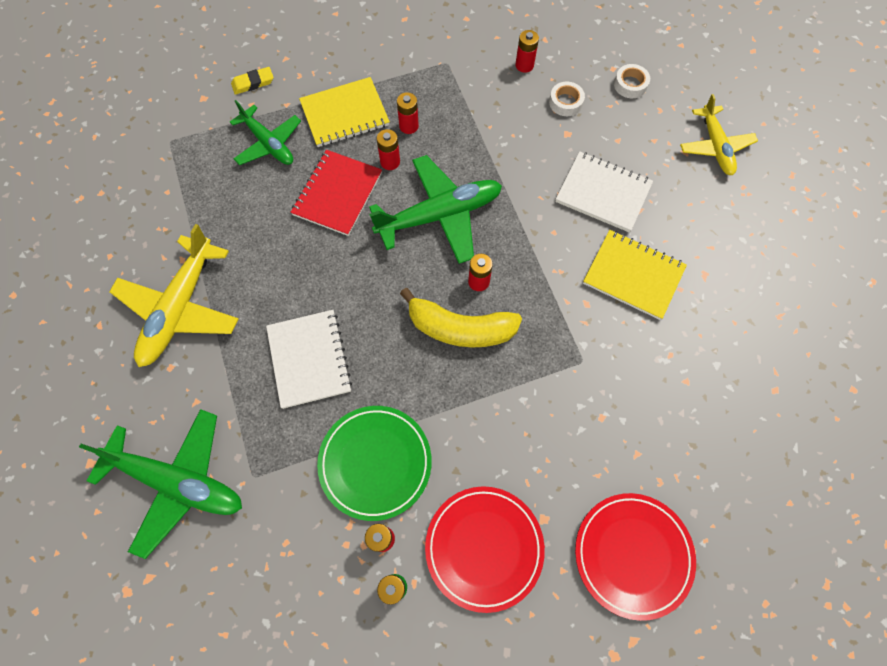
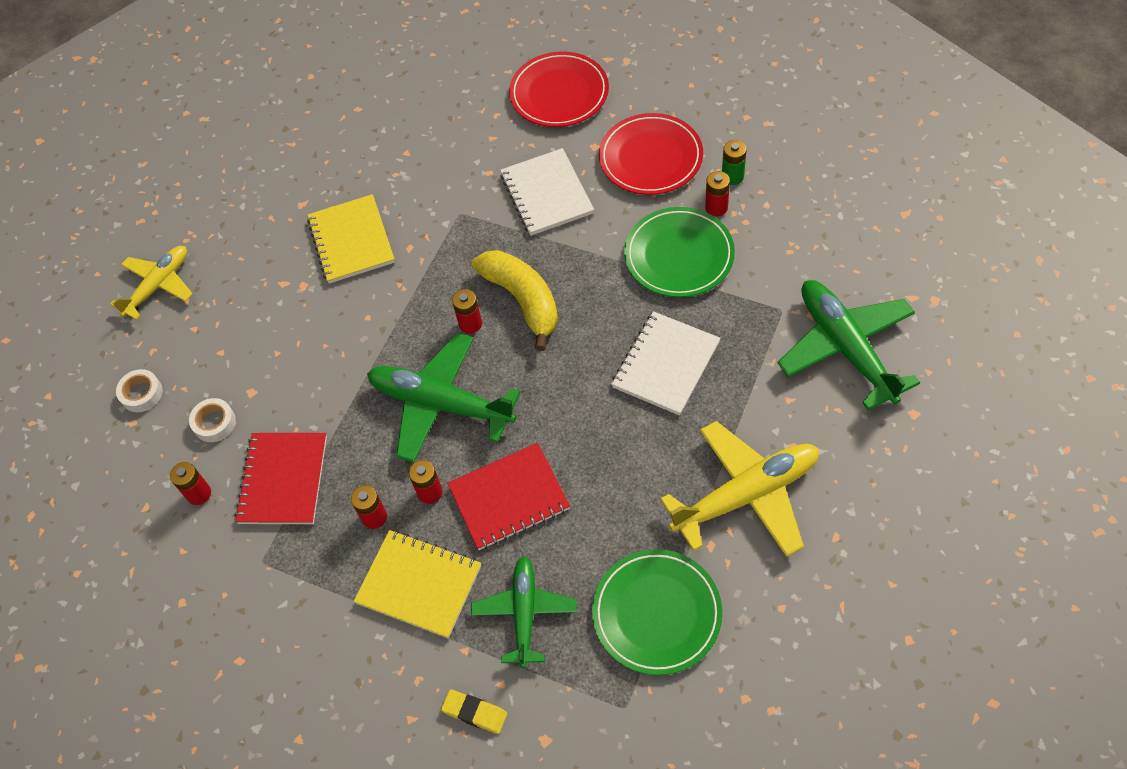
camera: 130 degrees left, 10 degrees down
white notebook [555,151,653,232] -> white notebook moved to [500,148,594,236]
none -> red notebook [235,433,327,524]
none -> green plate [592,549,723,675]

